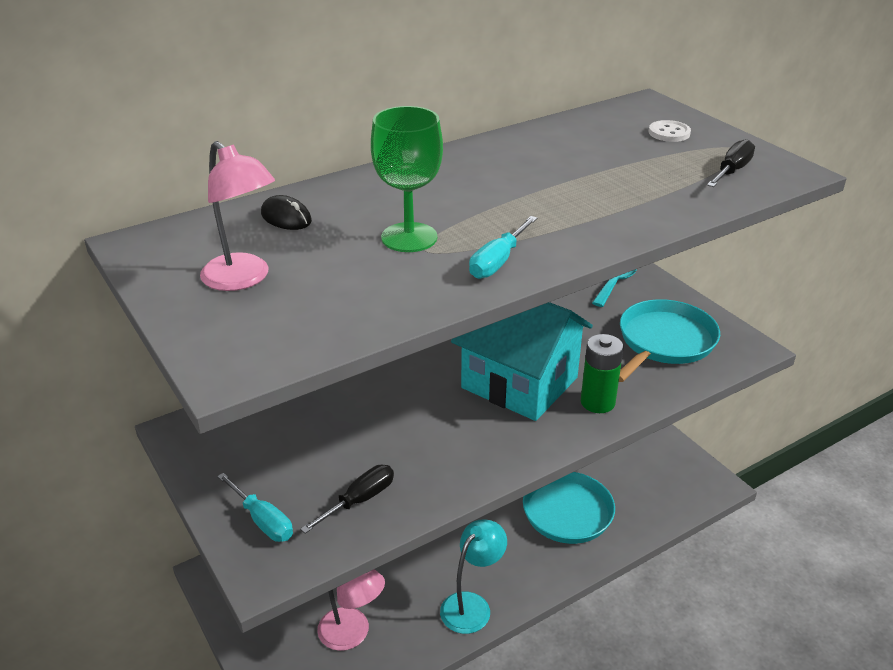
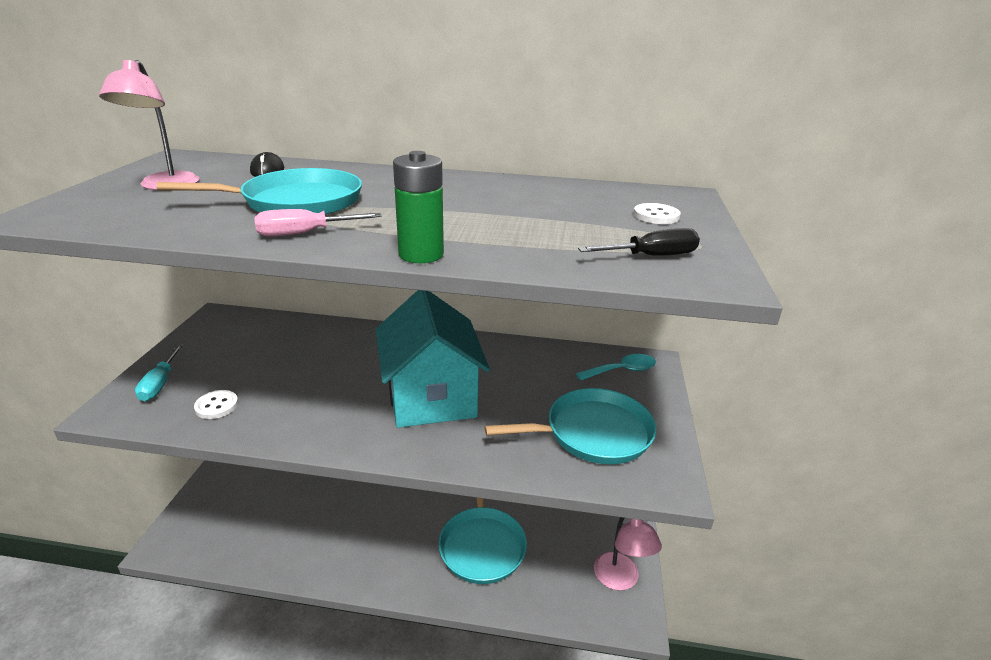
camera: 40 degrees right, 5 degrees down
black screwdriver [300,465,394,533] -> white button [194,390,238,419]
pink lamp [317,569,385,651] -> pink lamp moved to [594,517,662,591]
green goblet [371,106,443,252] -> turquoise pan [156,168,362,215]
turquoise lamp [440,520,507,634] -> none
turquoise screwdriver [469,216,537,279] -> pink screwdriver [254,209,382,237]
green battery [581,334,623,413] -> green battery moved to [393,151,444,263]

